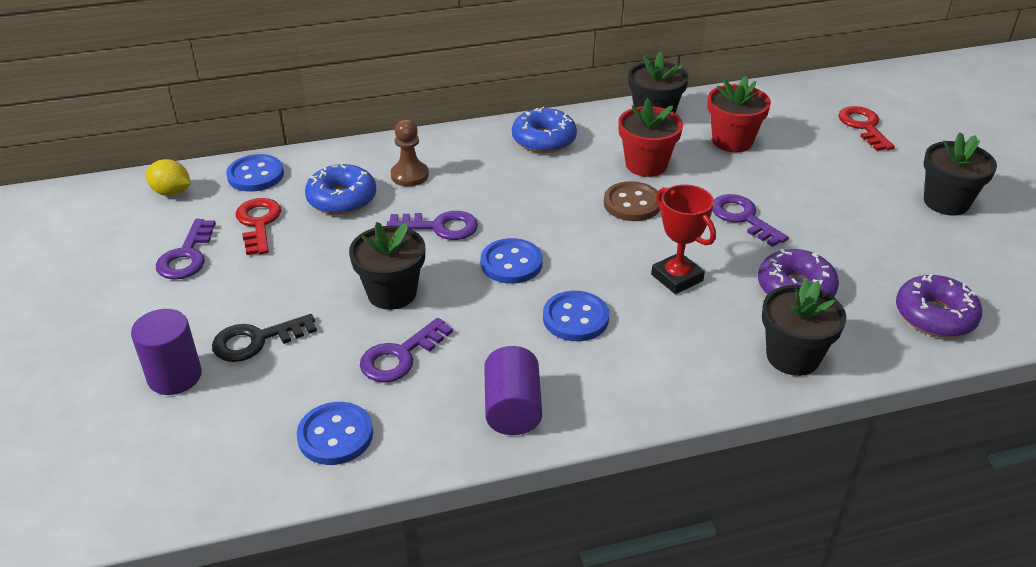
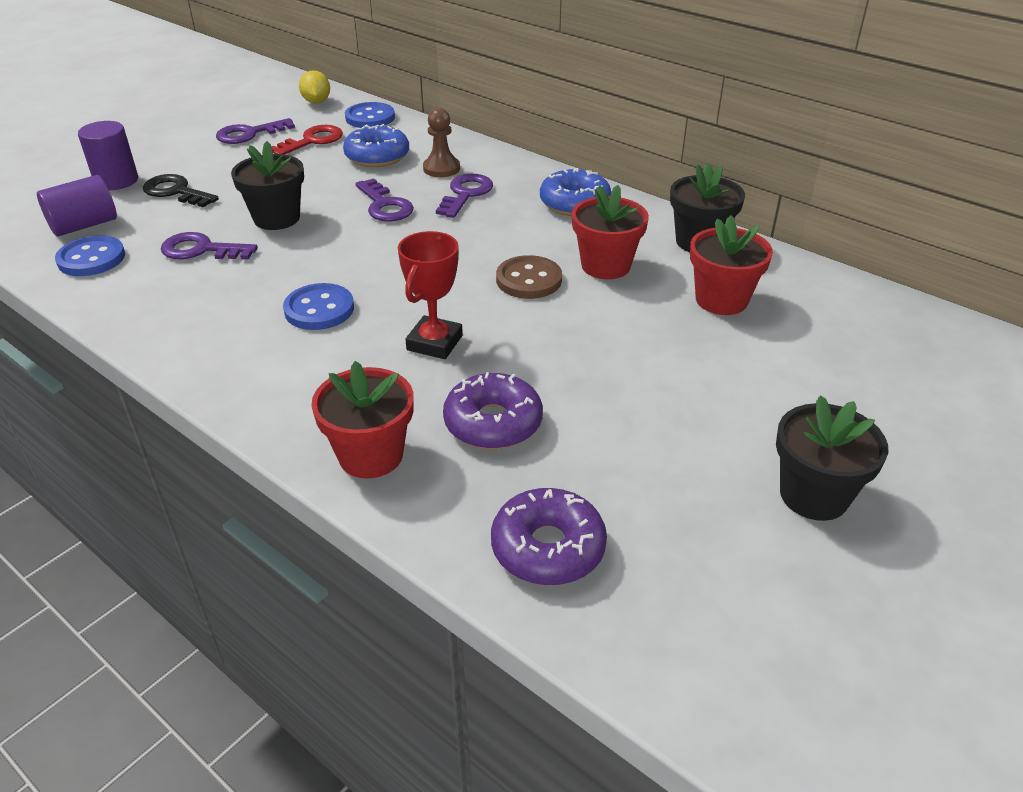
camera: 55 degrees right, 0 degrees up
blue button [480,238,543,284] -> none
purple cylinder [484,346,542,435] -> purple cylinder moved to [37,175,117,236]
purple key [712,194,789,247] -> purple key moved to [436,174,493,218]
black flower pot [762,279,846,376] -> red flower pot [311,361,414,479]
red key [838,106,895,151] -> none

